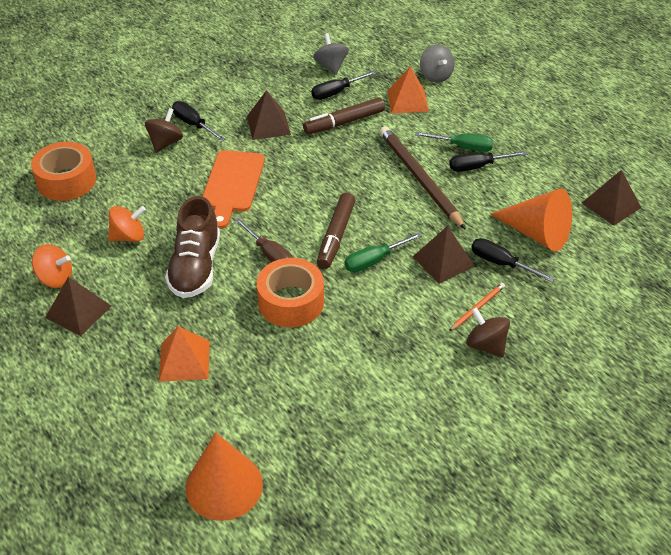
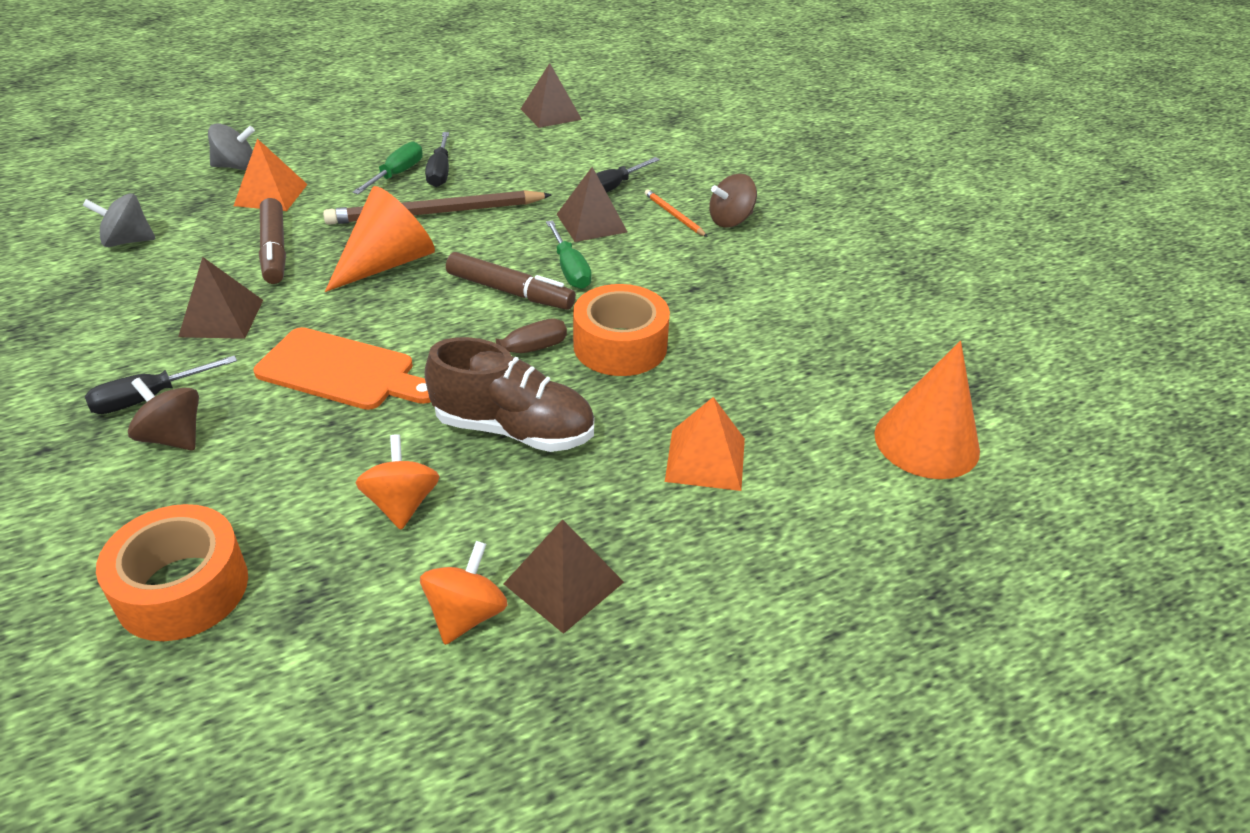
camera: 80 degrees left, 5 degrees down
black screwdriver [311,70,377,100] -> none
orange cone [490,188,572,251] -> orange cone moved to [325,186,435,292]

